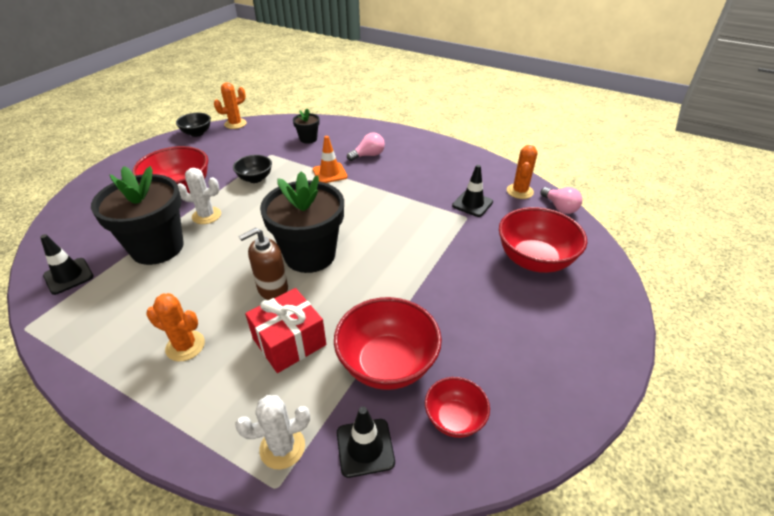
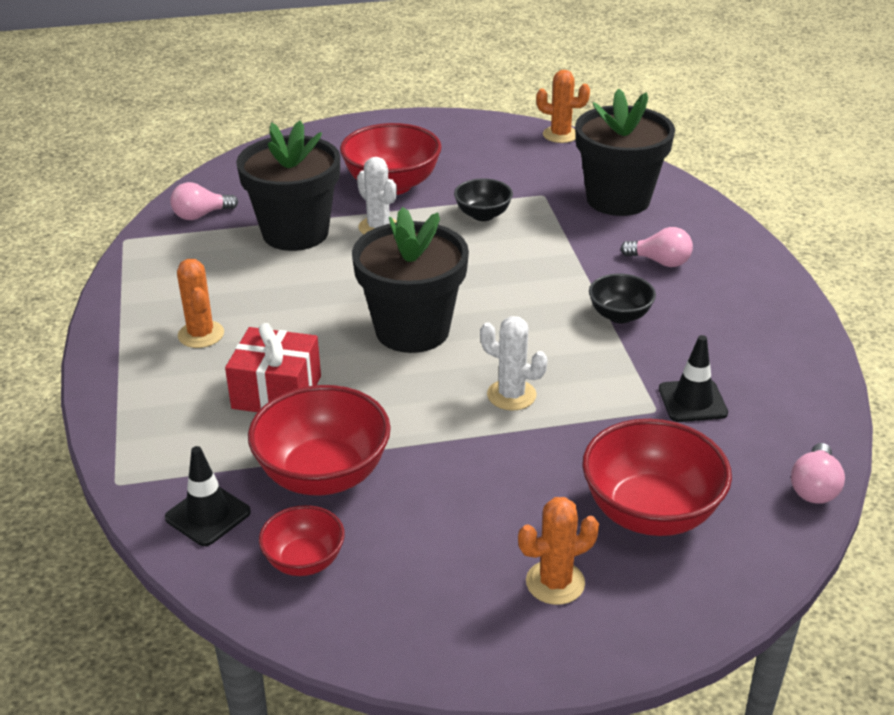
camera: 50 degrees right, 5 degrees down
black traffic cone [40,234,94,295] -> pink light bulb [170,182,238,220]
black bowl [176,113,211,137] -> black bowl moved to [589,274,656,323]
white cactus [235,395,310,470] -> white cactus moved to [480,316,548,411]
brown soap dispenser [239,228,288,300] -> none
black flower pot [293,108,320,144] -> black flower pot [575,88,675,216], size x2.16
orange traffic cone [313,136,348,183] -> none
orange cactus [507,145,537,199] -> orange cactus moved to [518,497,599,605]

